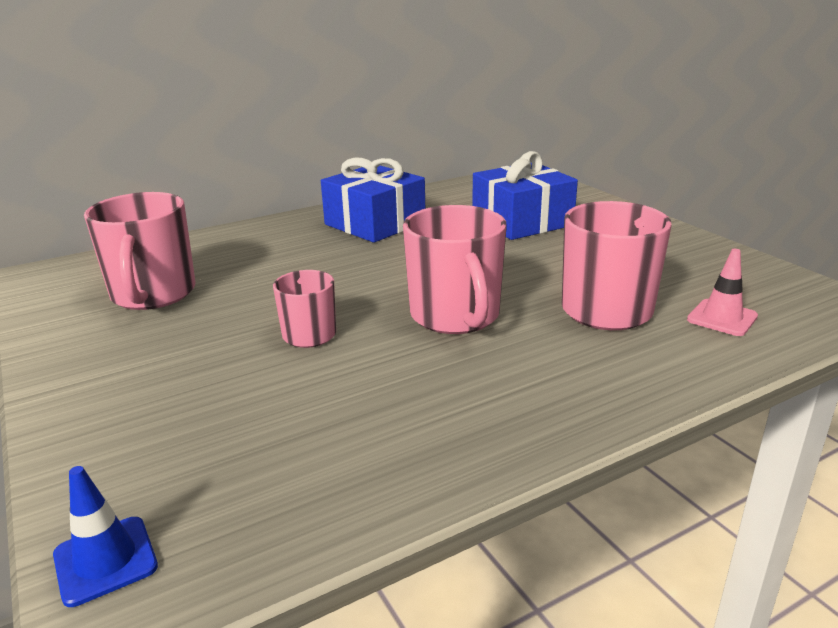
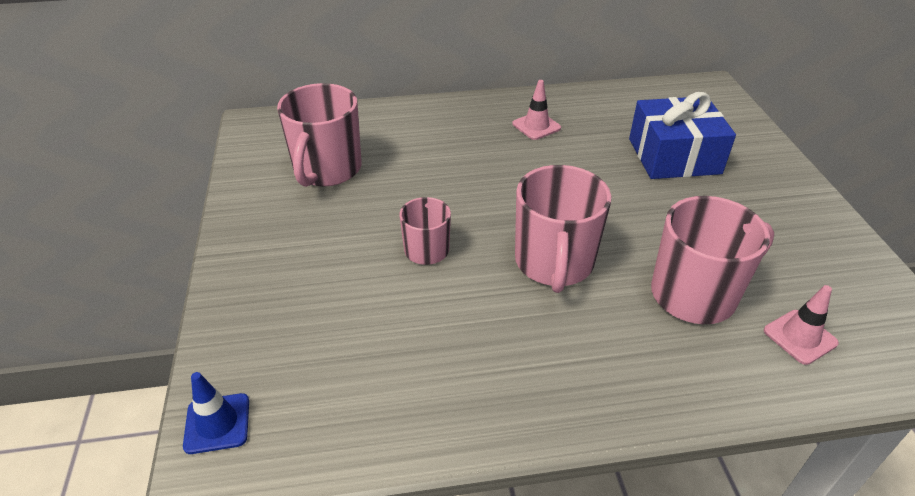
camera: 20 degrees right, 15 degrees up
blue gift [321,157,425,243] -> pink traffic cone [512,80,561,140]

